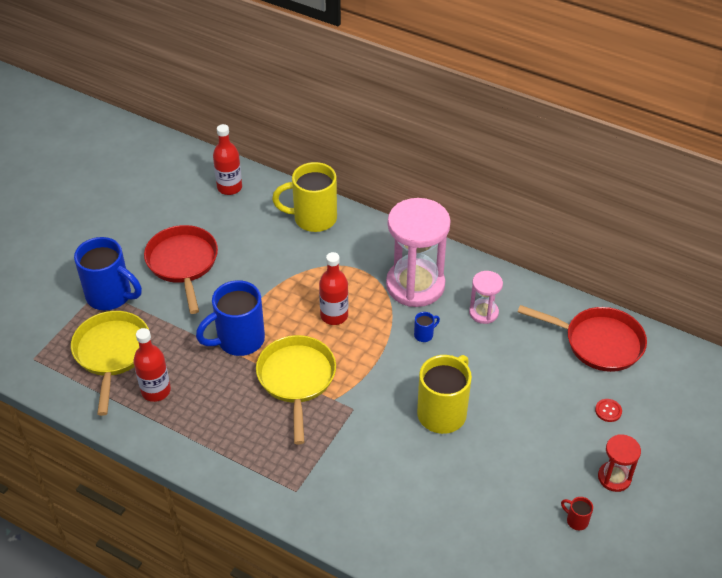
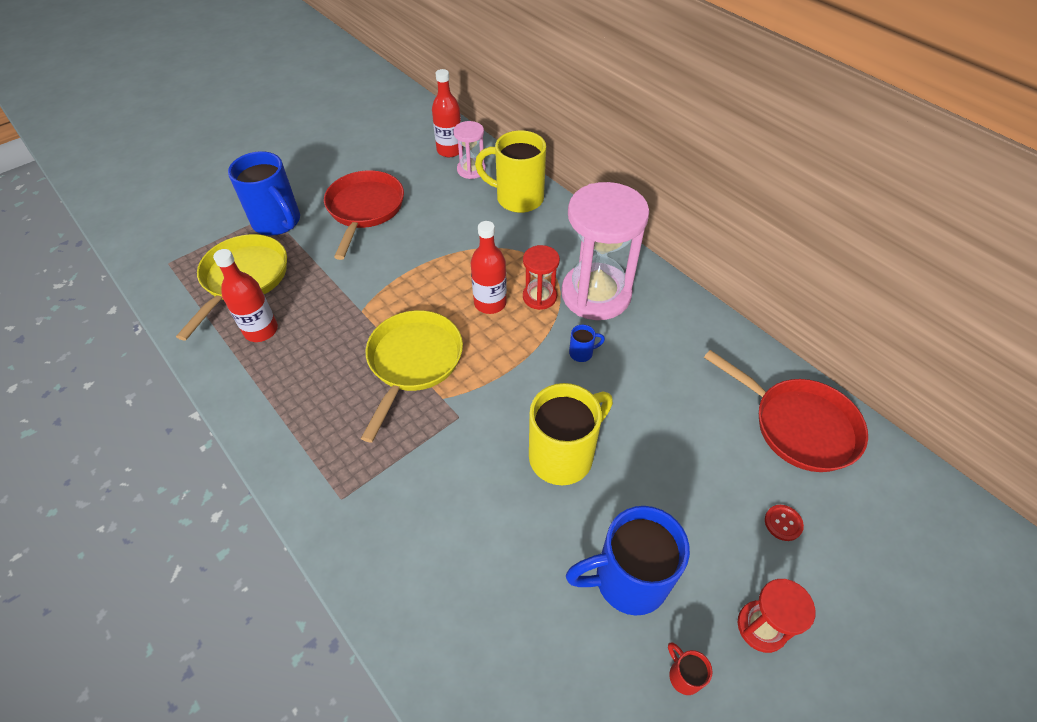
camera: 20 degrees right, 5 degrees up
blue mug [196,280,265,356] -> blue mug moved to [566,506,690,615]
pink hourglass [469,271,503,324] -> pink hourglass moved to [453,121,486,179]
none -> red hourglass [523,245,560,310]

